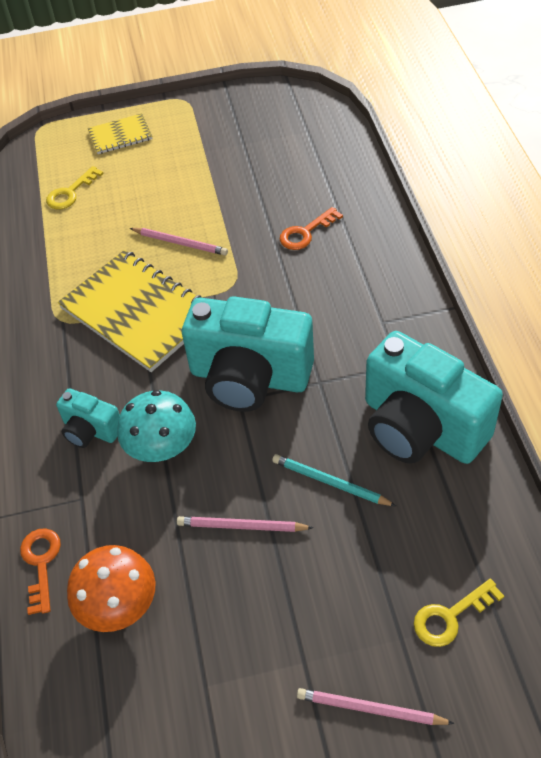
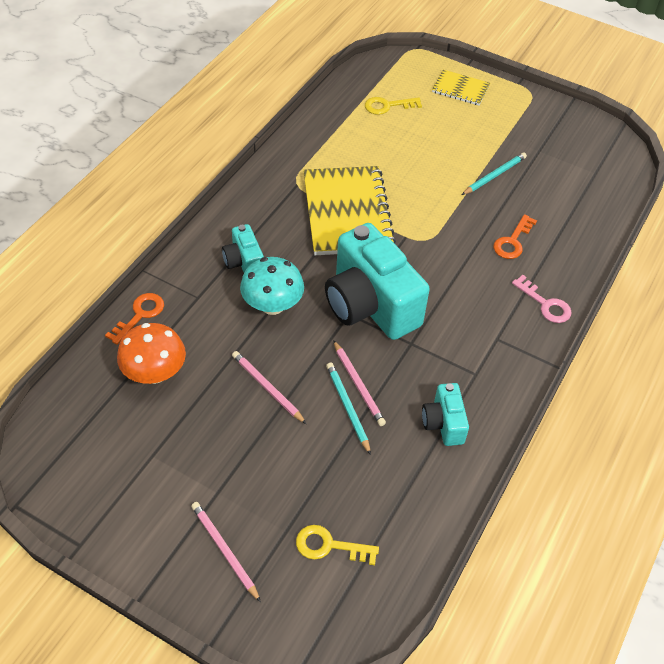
camera: 35 degrees right, 0 degrees up
pink pencil [130,228,228,255] -> pink pencil moved to [333,340,386,426]
orange key [279,207,343,250] -> orange key turned 60 degrees counterclockwise [493,214,537,259]
turquoise camera [365,331,503,464] -> turquoise camera [422,383,469,446], size x0.48
none -> turquoise pencil [462,153,527,195]
none -> pink key [512,275,572,323]

